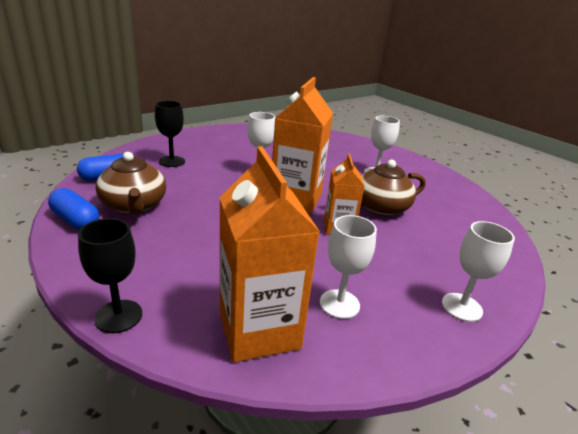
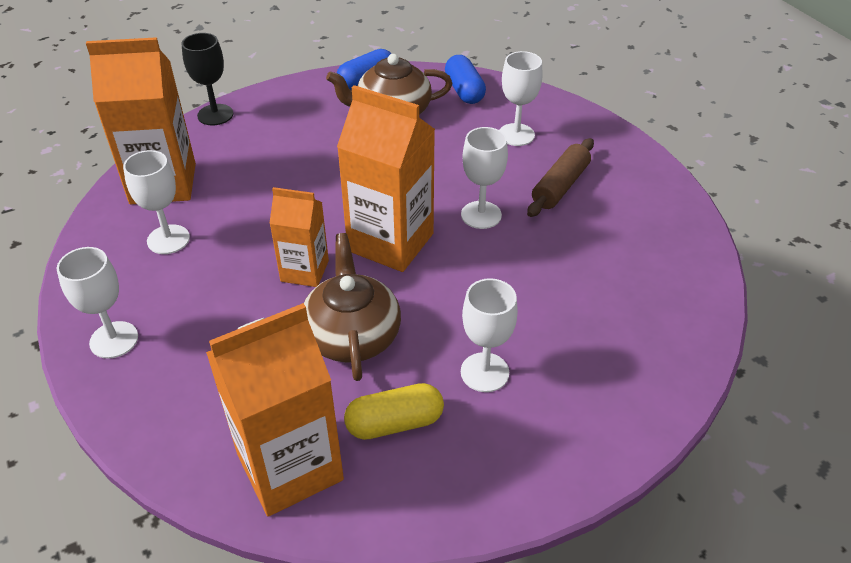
camera: 105 degrees right, 15 degrees up
black goblet [155,101,185,167] -> white goblet [499,51,543,146]
none -> orange carton [206,303,344,517]
none -> yellow capsule [344,383,444,440]
none -> brown rolling pin [527,138,594,217]

